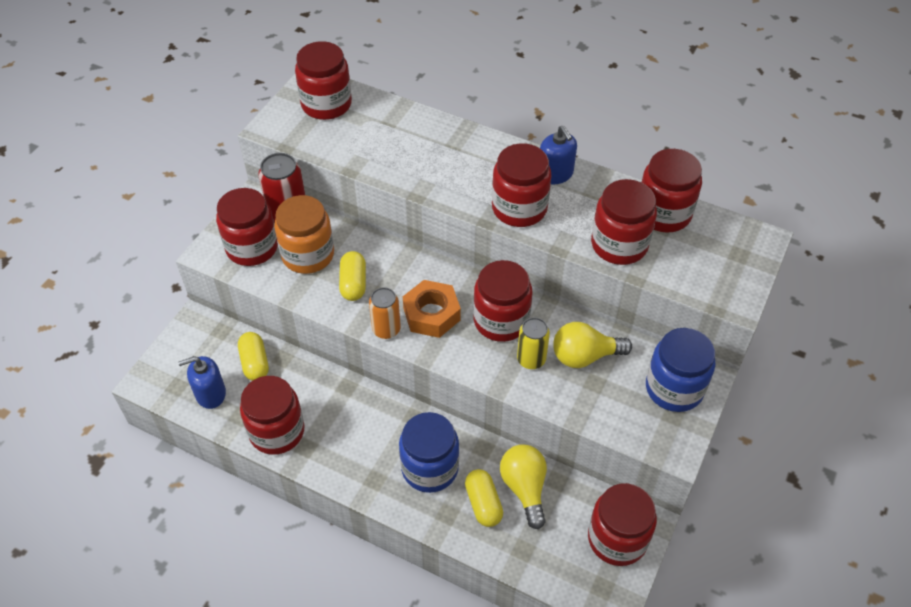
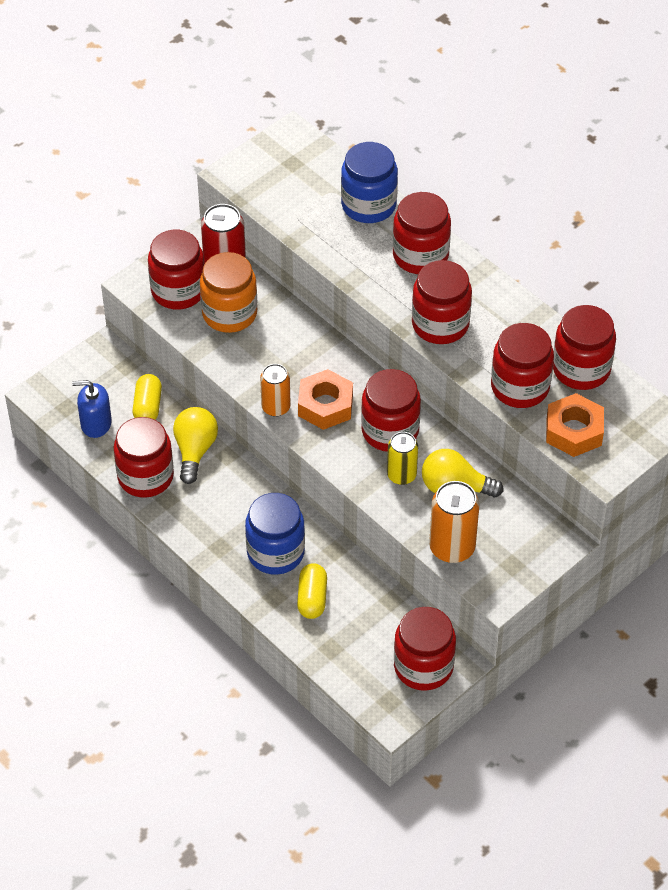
camera: 20 degrees right, 0 degrees up
red jar [295,41,352,120] -> red jar moved to [393,192,451,274]
yellow capsule [339,251,366,301] -> none
yellow light bulb [500,444,547,529] -> yellow light bulb moved to [173,407,218,484]
blue soap dispenser [540,126,577,184] -> none
blue jar [646,328,715,412] -> blue jar moved to [341,142,398,223]
none -> orange can [429,481,479,563]
none -> orange nut [546,393,604,457]

